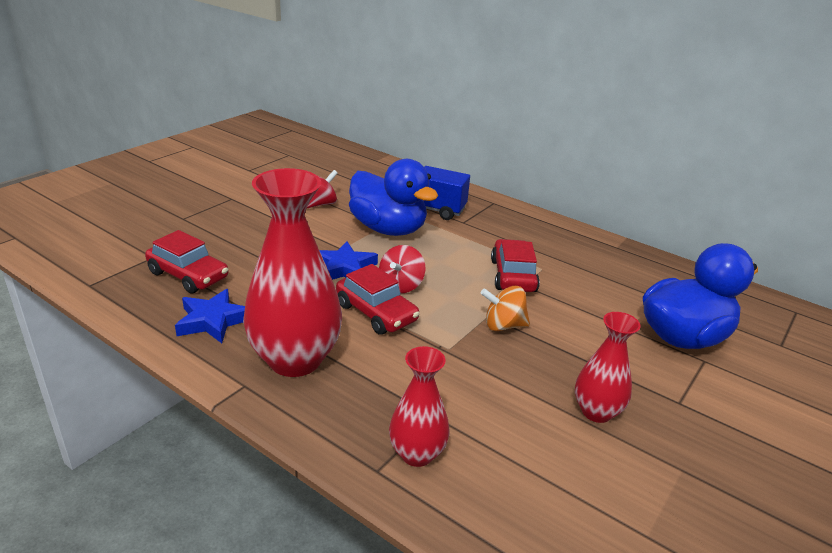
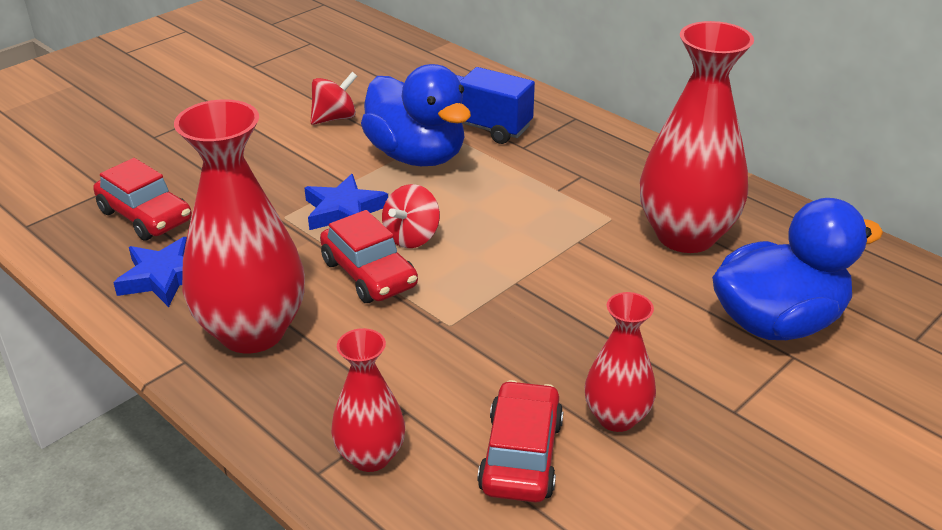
camera: 10 degrees right, 5 degrees up
orange spinning top [481,286,530,331] -> none
red car [491,239,540,292] -> red car moved to [477,380,563,503]
none -> red vase [640,21,754,253]

